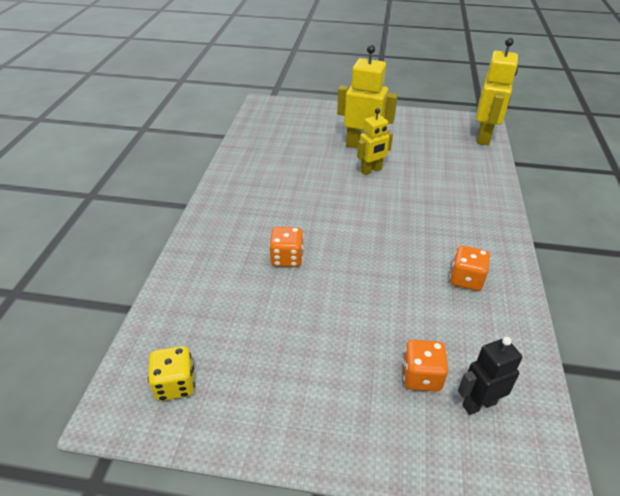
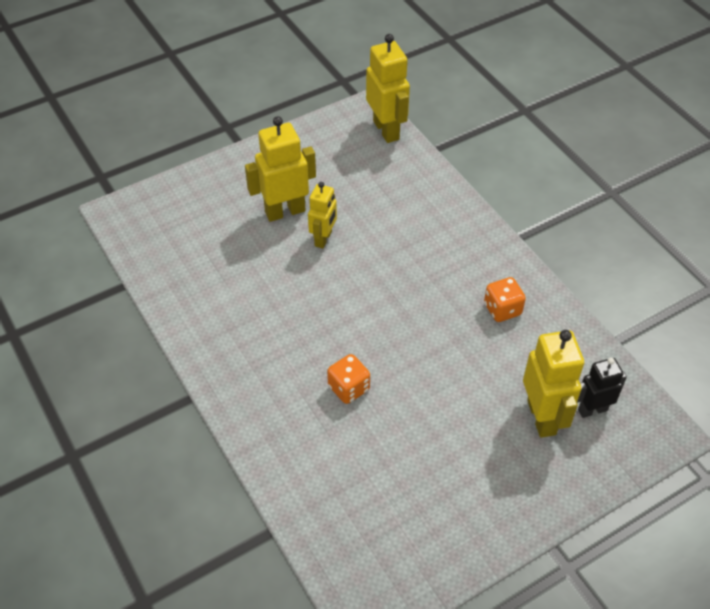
camera: 40 degrees left, 10 degrees up
yellow dice [148,346,195,401] -> none
orange dice [402,340,448,392] -> yellow robot [523,330,584,438]
black robot [458,337,522,415] -> black robot turned 45 degrees clockwise [577,358,627,418]

